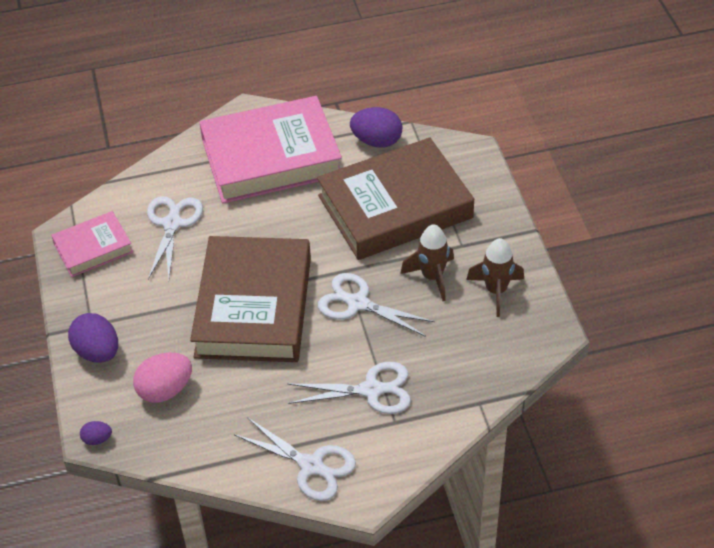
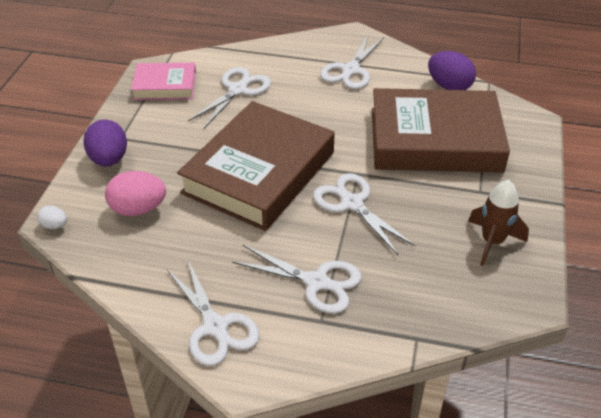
camera: 25 degrees right, 5 degrees down
purple egg [80,421,112,445] -> white egg [37,206,67,229]
pink book [199,96,342,204] -> white scissors [320,36,384,89]
brown rocket [400,224,454,301] -> none

